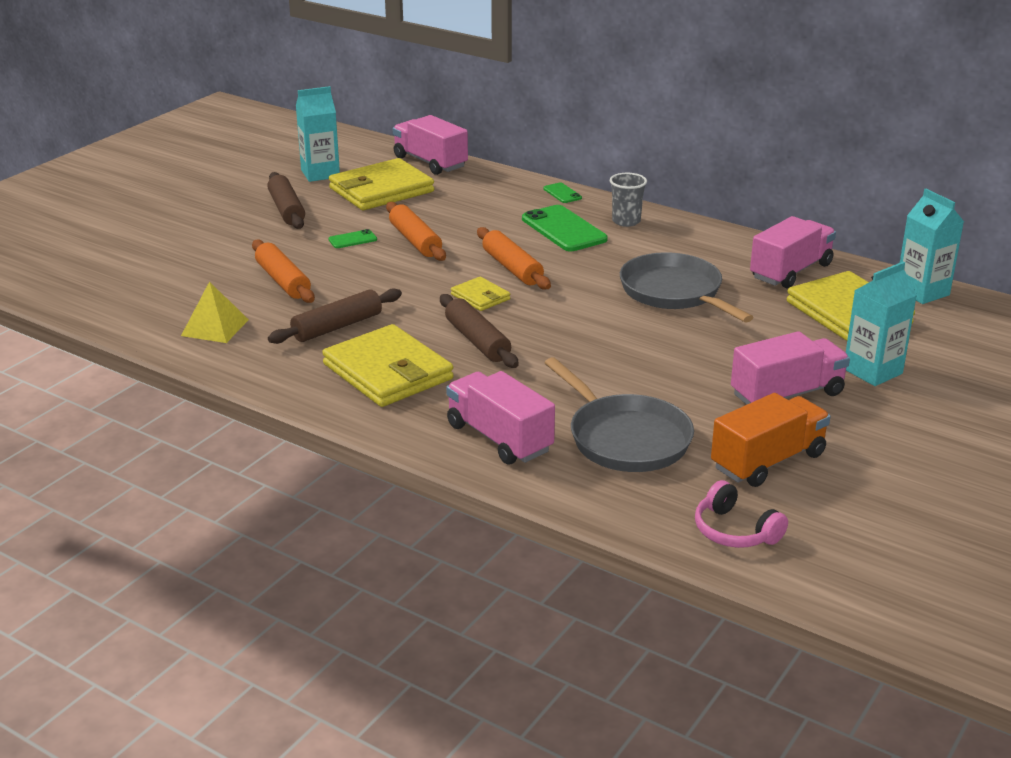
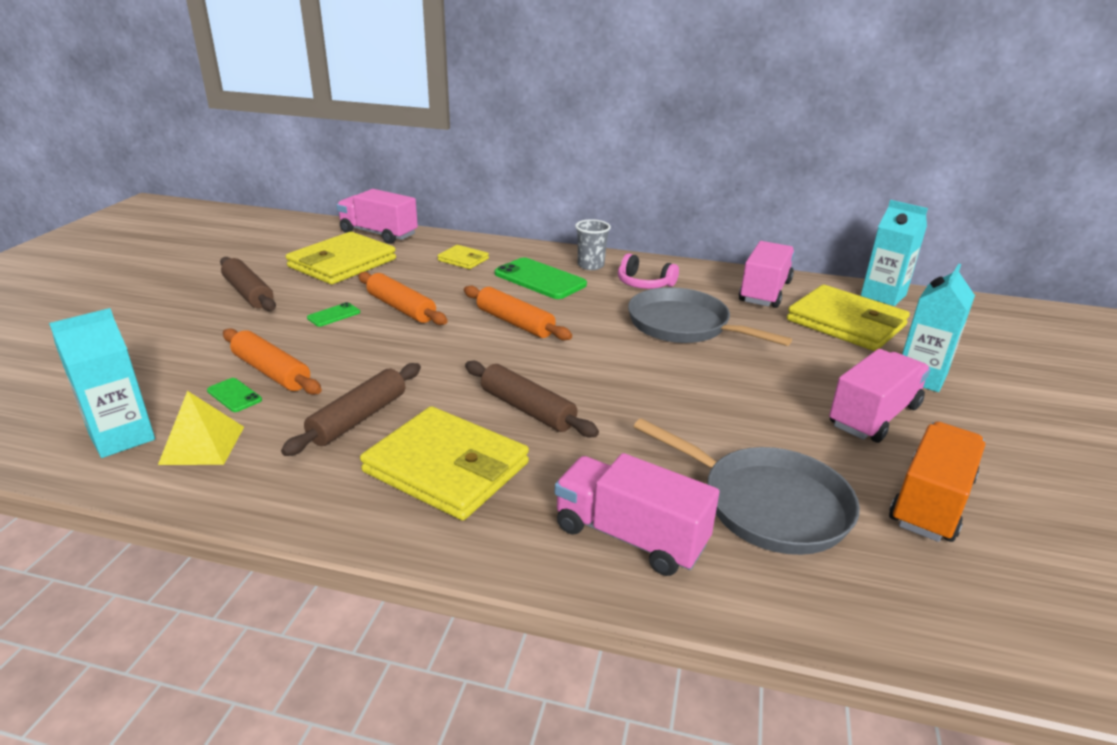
camera: 20 degrees left, 0 degrees up
turquoise carton [296,86,340,182] -> turquoise carton moved to [49,308,155,458]
yellow wallet [451,277,510,311] -> yellow wallet moved to [437,245,489,269]
green phone [543,183,582,203] -> green phone moved to [207,378,262,412]
pink headphones [695,480,788,548] -> pink headphones moved to [618,253,679,289]

